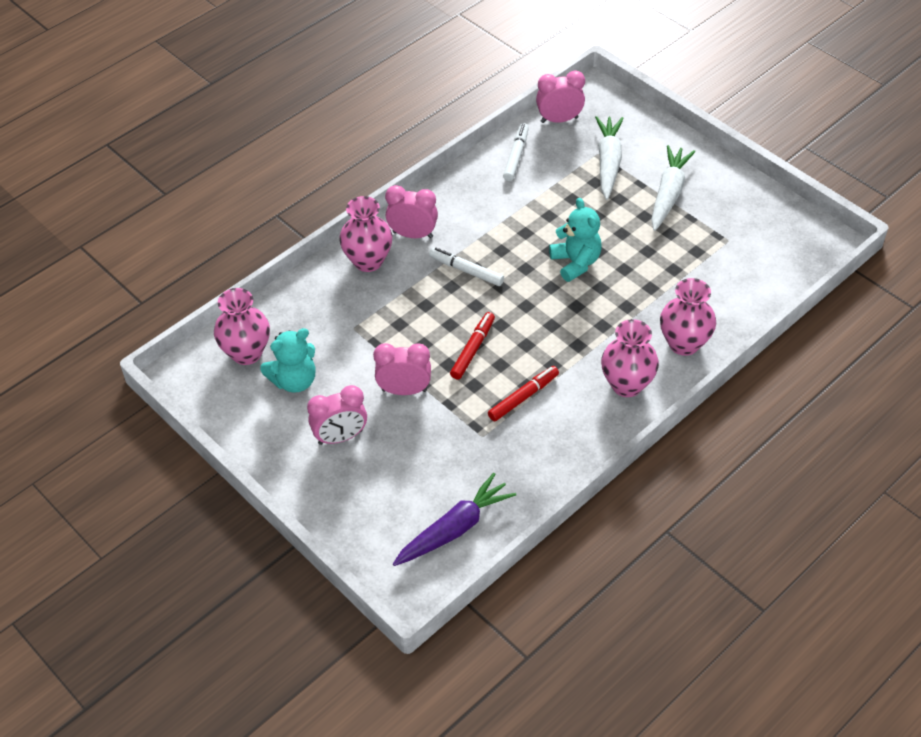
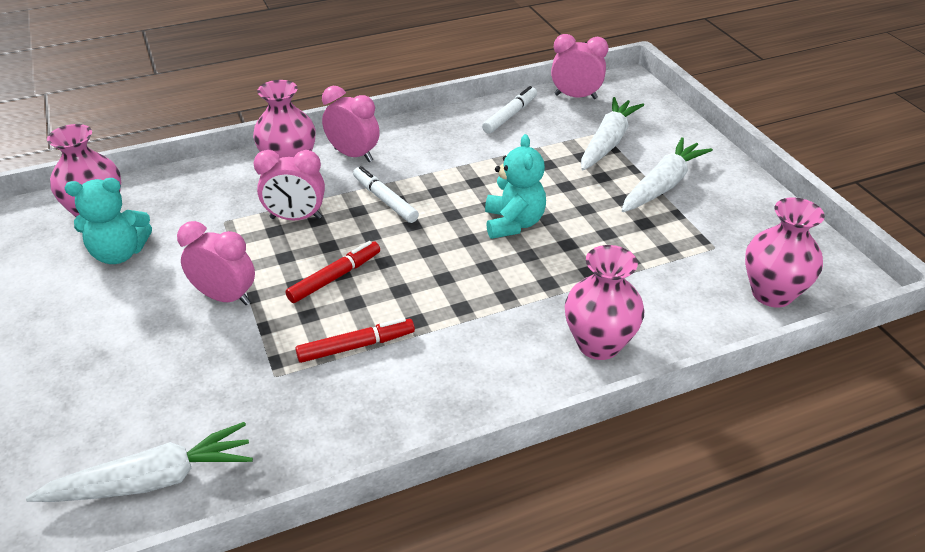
camera: 20 degrees right, 10 degrees down
pink clock [307,385,367,445] -> pink clock moved to [254,150,325,220]
purple carrot [393,473,516,566] -> white carrot [26,422,253,502]
pink vase [601,319,659,397] -> pink vase moved to [745,197,825,307]

